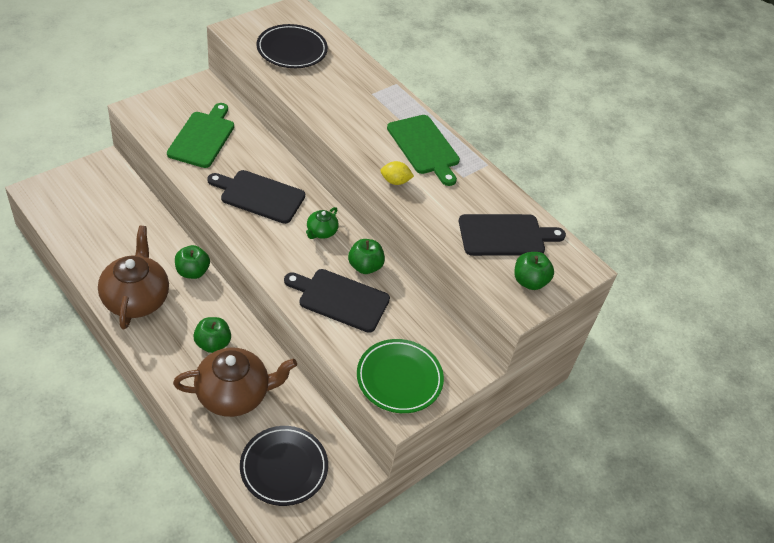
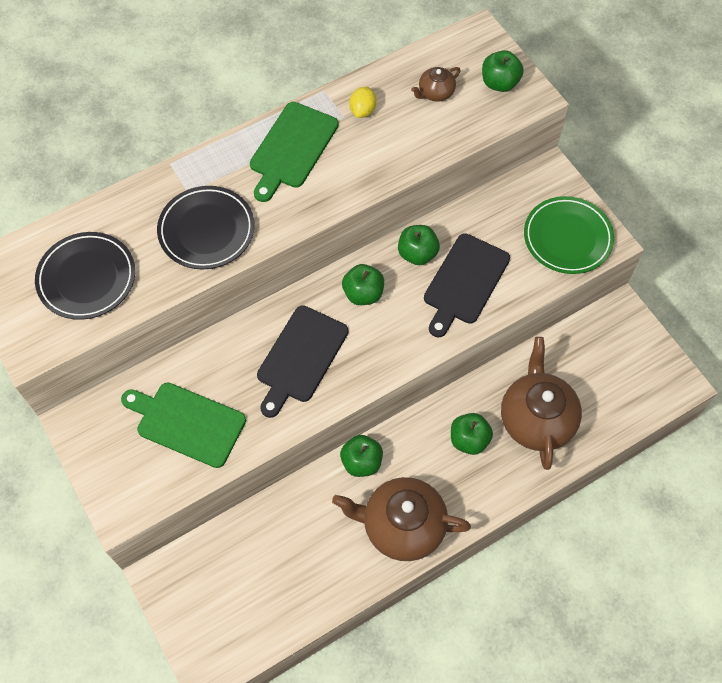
camera: 75 degrees left, 15 degrees up
black plate [240,426,328,506] -> black plate moved to [157,186,255,269]
green teapot [306,207,339,239] -> green apple [342,264,384,305]
yellow lemon [380,161,414,185] -> yellow lemon moved to [349,87,376,118]
green cutting board [387,115,460,186] -> green cutting board turned 135 degrees clockwise [250,102,338,202]
black cutting board [459,214,566,256] -> brown teapot [411,67,461,102]

